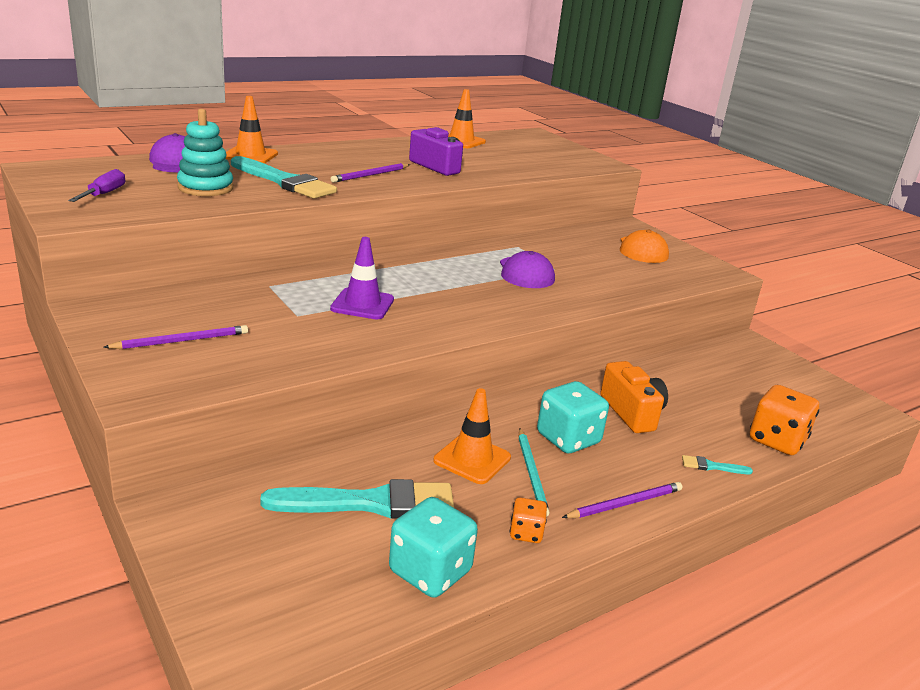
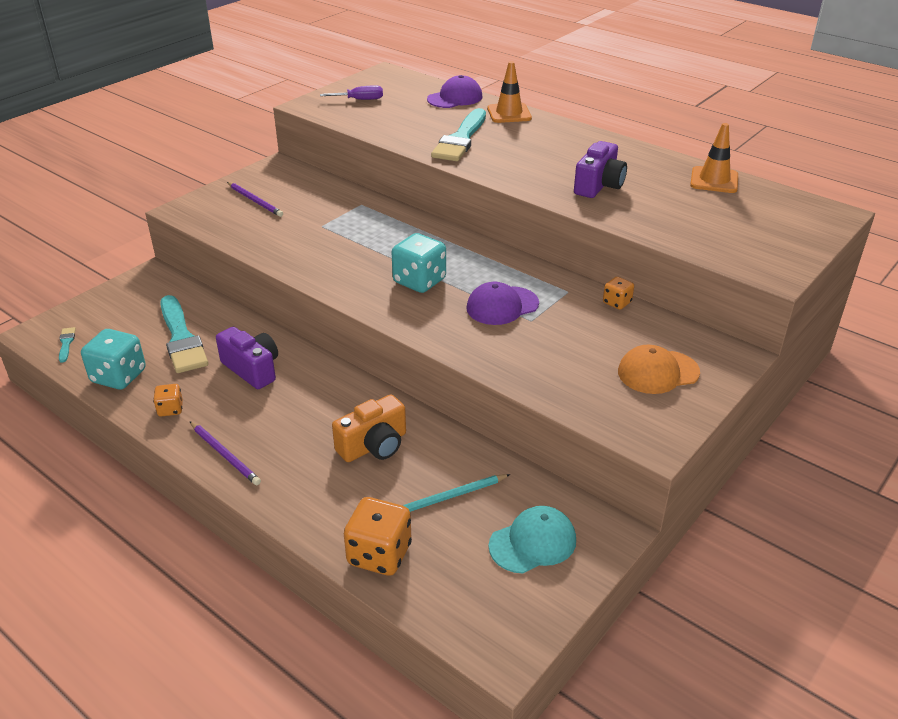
camera: 75 degrees right, 10 degrees up
turquoise stacking toy [177,109,233,196] -> none
purple traffic cone [330,237,394,319] -> none
purple pencil [331,163,410,183] -> none
orange traffic cone [433,388,511,484] -> purple camera [216,327,278,389]
turquoise pencil [519,428,550,517] -> turquoise pencil moved to [402,474,510,512]
turquoise dice [537,381,609,453] -> turquoise dice moved to [391,233,446,293]
turquoise brush [682,455,753,474] -> turquoise brush moved to [59,327,76,363]
none -> turquoise cap [489,506,576,574]
none -> orange dice [603,277,634,310]

